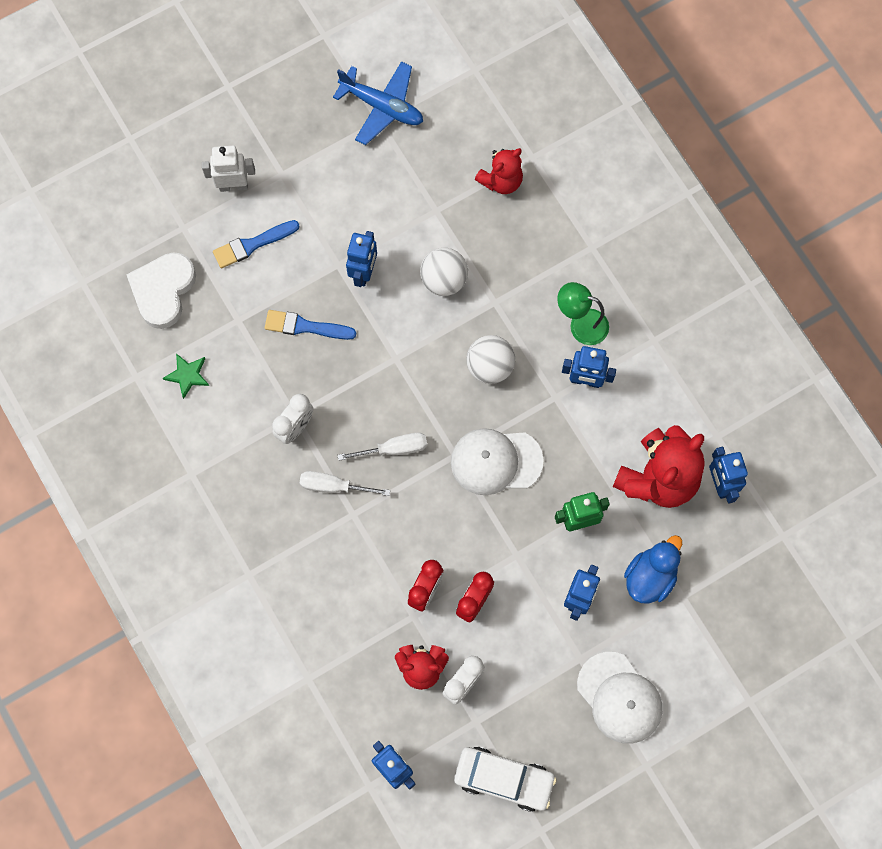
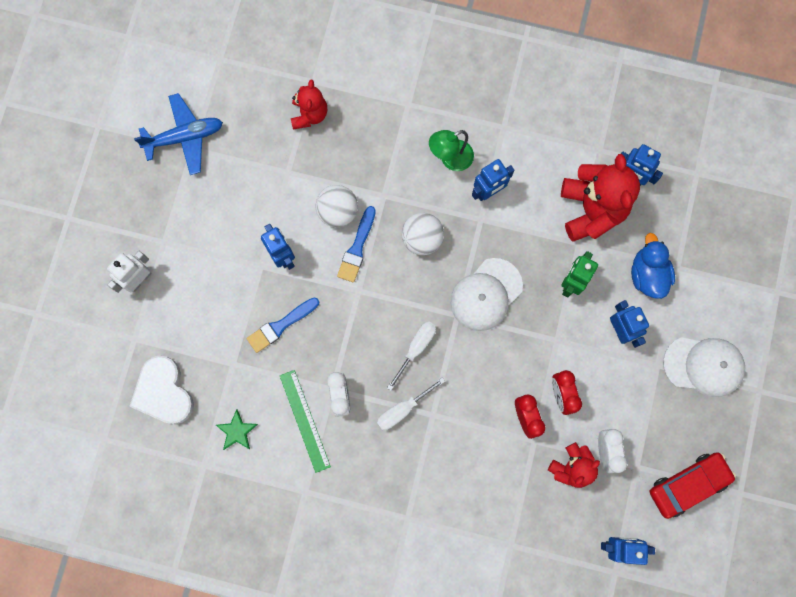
camera: 45 degrees left, 5 degrees up
blue brush [213,220,299,268] -> blue brush moved to [337,206,376,282]
white car [454,747,557,812] -> red car [650,452,736,519]
none -> green ruler [280,370,331,473]

